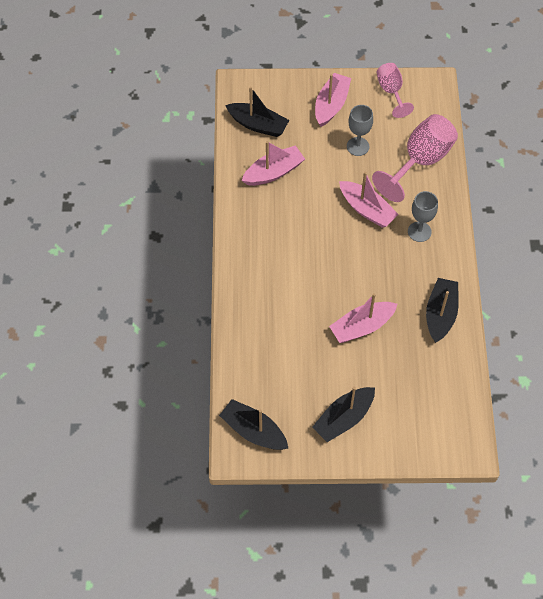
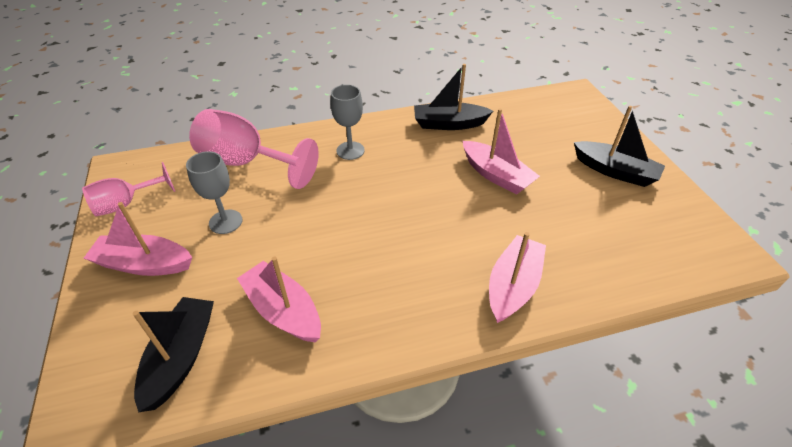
camera: 105 degrees left, 15 degrees down
black boat [219,399,288,450] -> none
pink boat [339,172,399,227] -> pink boat moved to [489,232,546,323]

